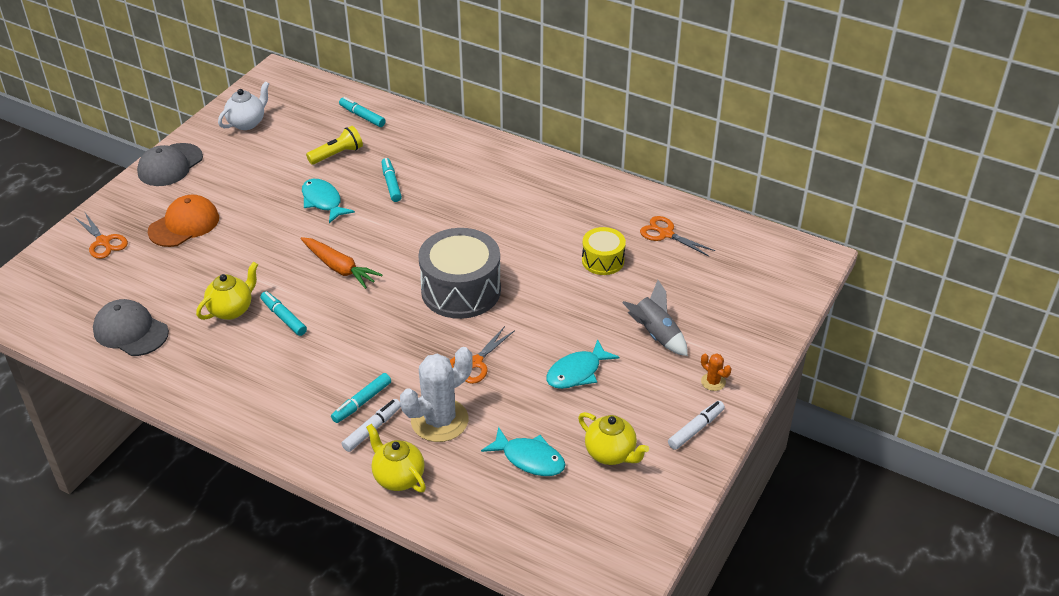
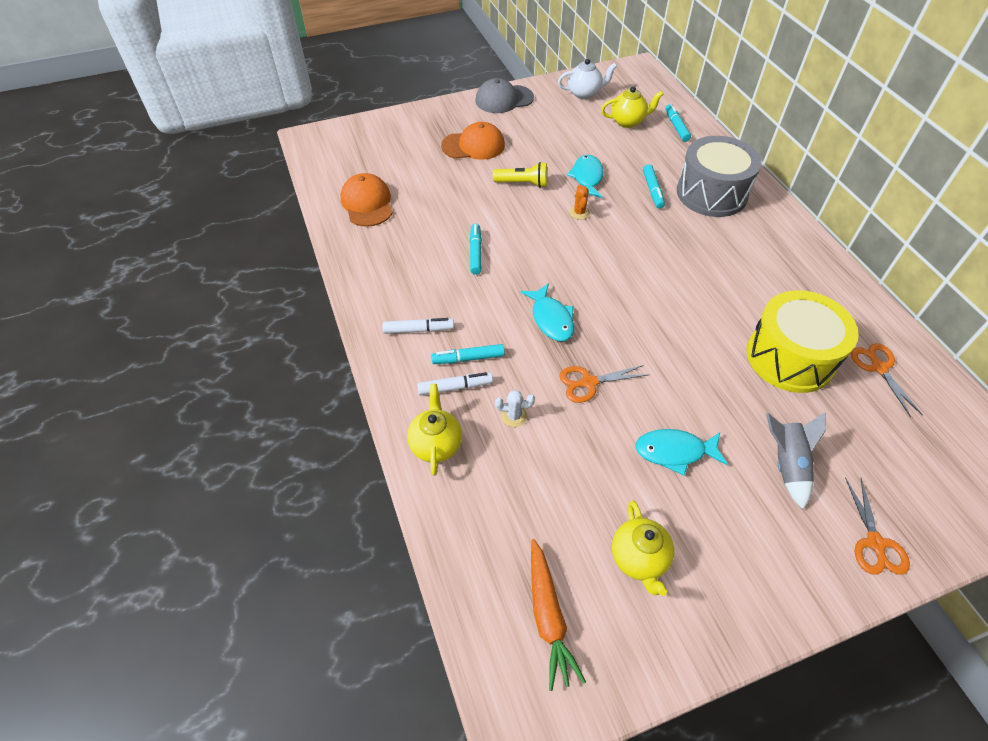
camera: 40 degrees right, 10 degrees up
orange scissors [74,213,128,259] -> orange scissors moved to [845,478,910,575]
grey cap [93,299,169,356] -> orange cap [340,173,393,227]
yellow teapot [196,262,258,320] -> yellow teapot moved to [601,86,663,128]
orange carrot [301,237,382,289] -> orange carrot moved to [531,539,586,691]
yellow flashlight [306,126,363,165] -> yellow flashlight moved to [493,162,547,188]
turquoise marker [381,158,402,202] -> turquoise marker turned 150 degrees clockwise [643,164,665,209]
white cactus [400,347,473,442] -> white cactus [495,390,535,427], size x0.44
grey drum [418,228,501,319] -> grey drum moved to [677,136,762,217]
turquoise fish [481,427,566,476] -> turquoise fish moved to [520,283,574,341]
yellow drum [582,227,626,275] -> yellow drum [747,290,859,393], size x1.83
white marker [668,401,725,450] -> white marker moved to [382,318,454,334]
orange cactus [701,353,731,391] -> orange cactus moved to [569,185,590,220]

